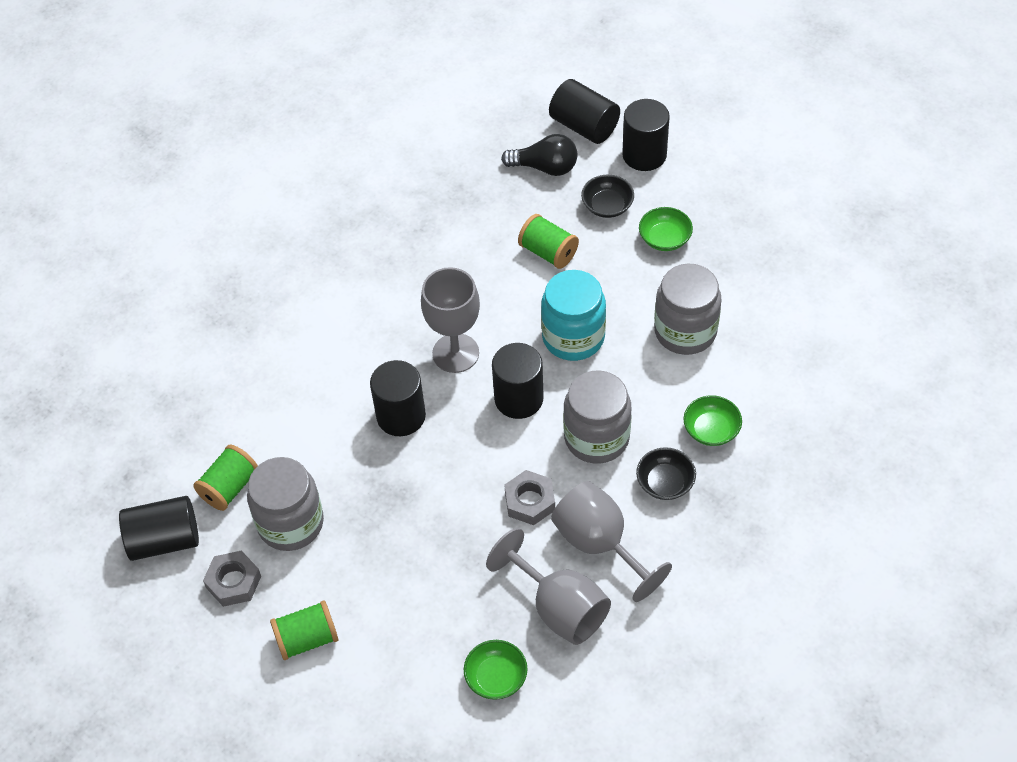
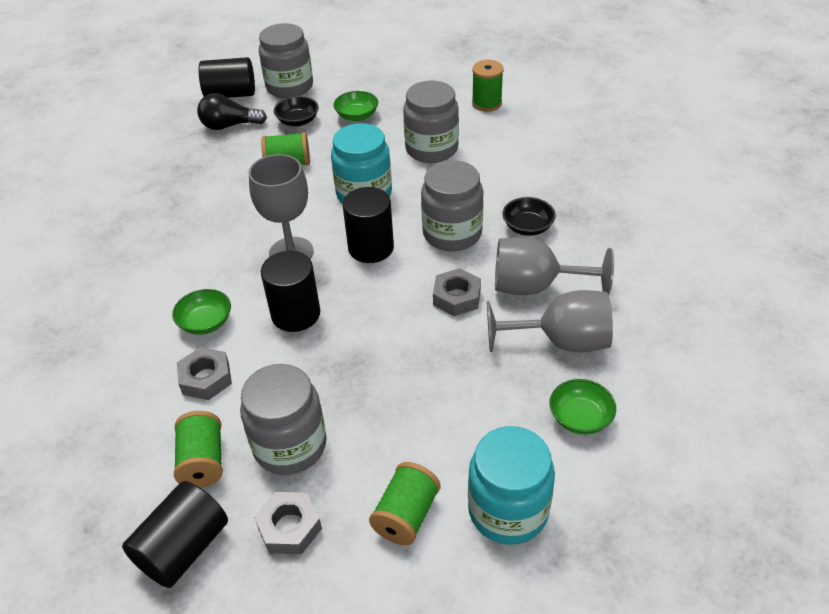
camera: 45 degrees left, 10 degrees down
black light bulb [501,134,577,176] -> black light bulb turned 150 degrees counterclockwise [197,93,267,130]
black cylinder [622,99,670,171] -> grey jar [259,23,313,98]
green bowl [684,395,742,446] -> green bowl moved to [172,289,231,335]
none -> grey nut [177,347,232,400]
none -> turquoise jar [468,426,555,545]
none -> green spool [472,60,504,112]

